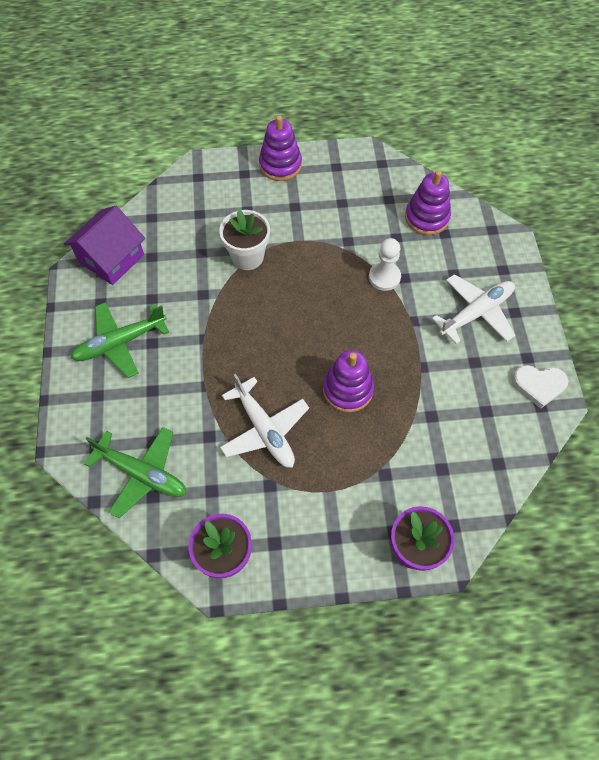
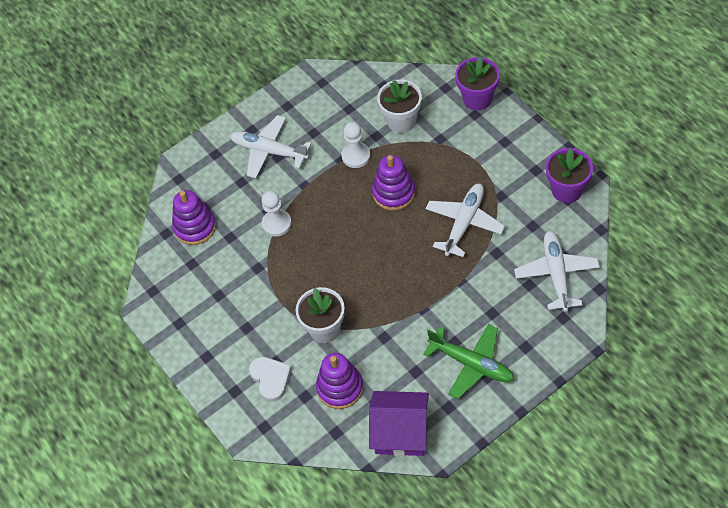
camera: 115 degrees left, 5 degrees down
green plane [84,427,186,518] -> white plane [514,231,600,312]
purple stacking toy [259,115,302,181] -> purple stacking toy moved to [316,353,363,409]
white heart [512,365,568,409] -> white heart moved to [249,357,292,402]
none -> white pawn [341,122,371,168]
none -> white flower pot [377,80,422,133]

